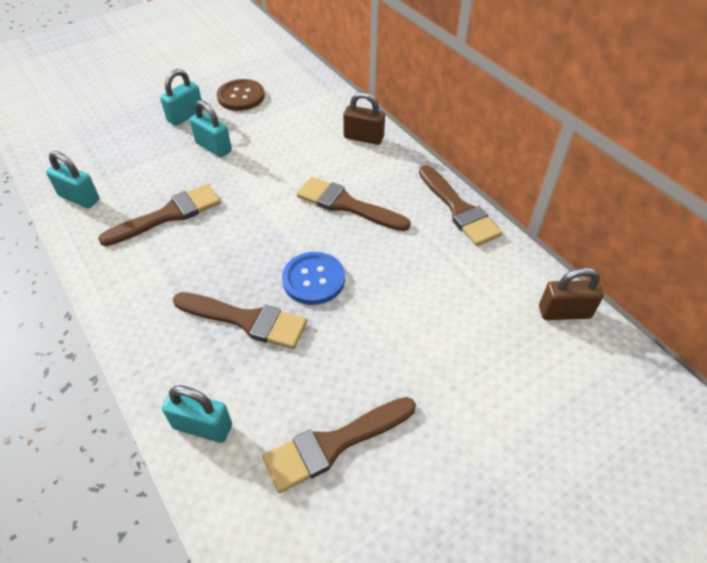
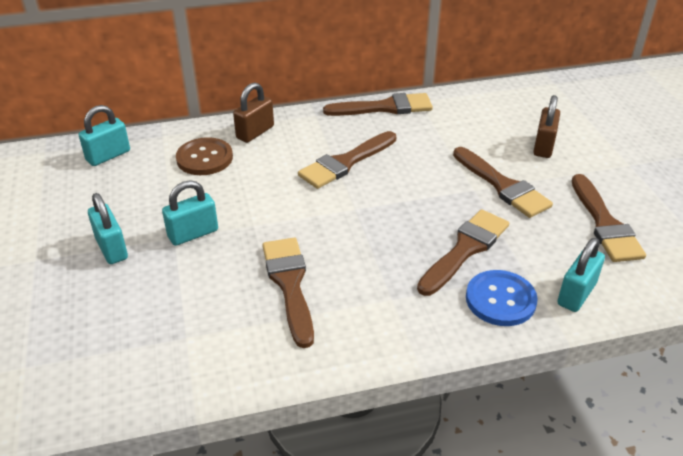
camera: 70 degrees left, 10 degrees down
turquoise padlock [46,151,100,208] -> turquoise padlock moved to [79,105,130,166]
brown button [217,79,265,111] -> brown button moved to [176,137,233,175]
blue button [282,252,345,305] -> blue button moved to [466,270,538,326]
brown padlock [539,267,604,320] -> brown padlock moved to [533,95,560,158]
none -> brown brush [453,147,553,218]

